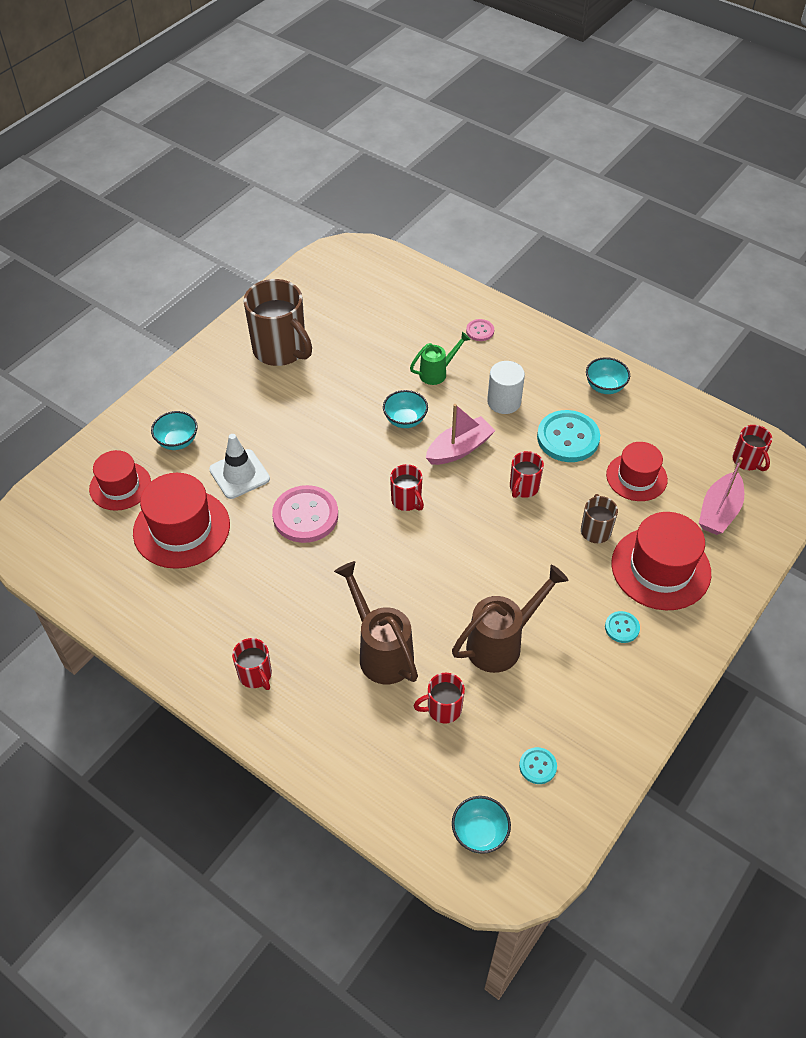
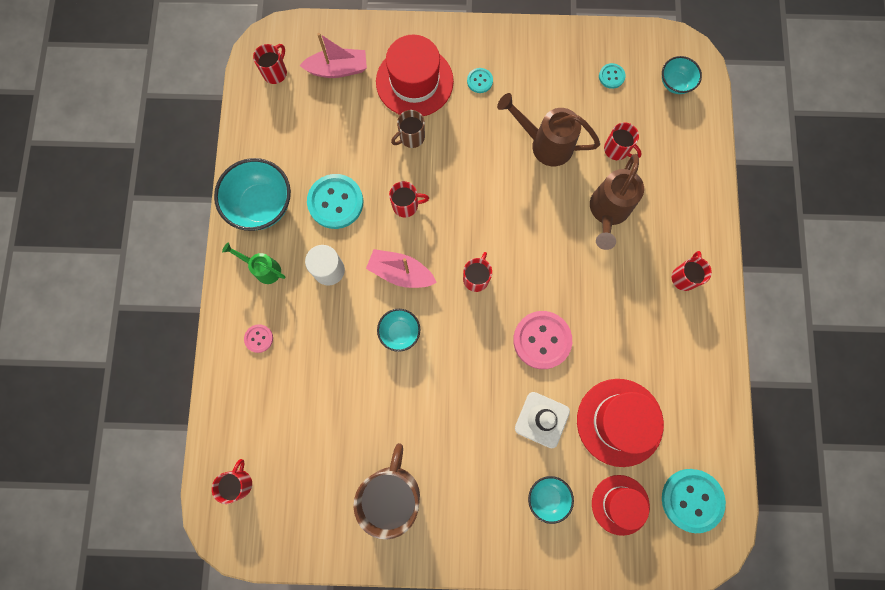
camera: 125 degrees left, 25 degrees up
green watering can [410,332,471,385] -> green watering can moved to [222,242,286,284]
turquoise bowl [586,357,630,394] -> turquoise bowl [214,158,291,231], size x1.79
red hat [606,442,668,501] -> none
none -> red mug [212,459,252,504]
none -> turquoise button [662,469,726,533]

